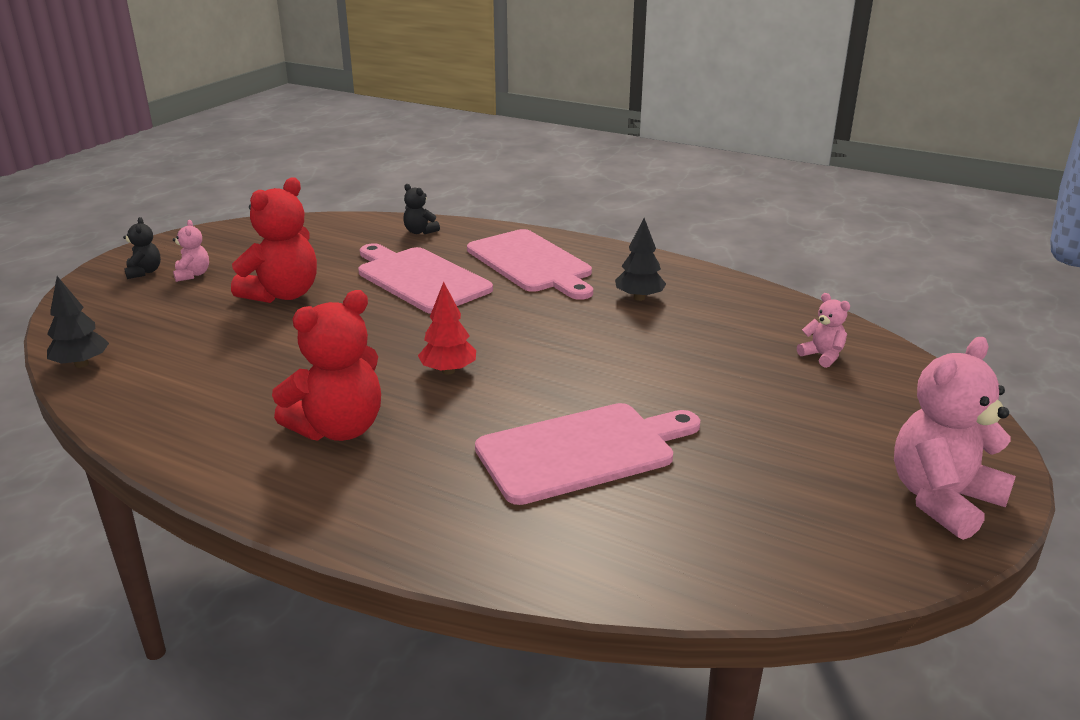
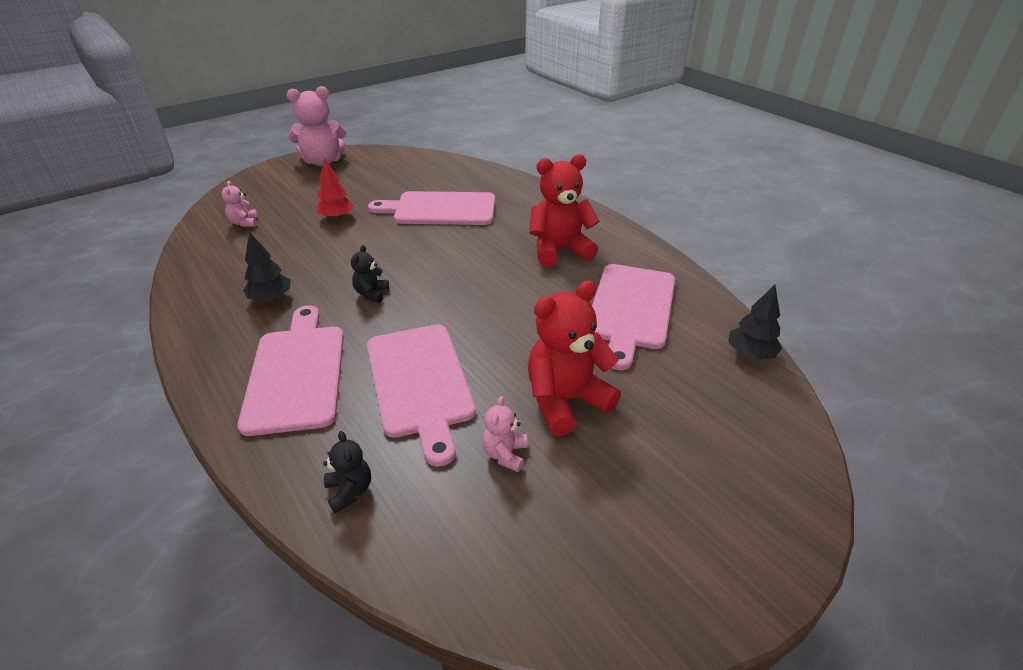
camera: 155 degrees left, 10 degrees up
black teddy bear [123,217,161,279] -> black teddy bear moved to [351,245,389,303]
pink teddy bear [173,220,209,282] -> pink teddy bear moved to [482,396,527,472]
red tree [418,282,476,374] -> red tree moved to [316,158,354,220]
none -> pink cutting board [592,264,675,370]

